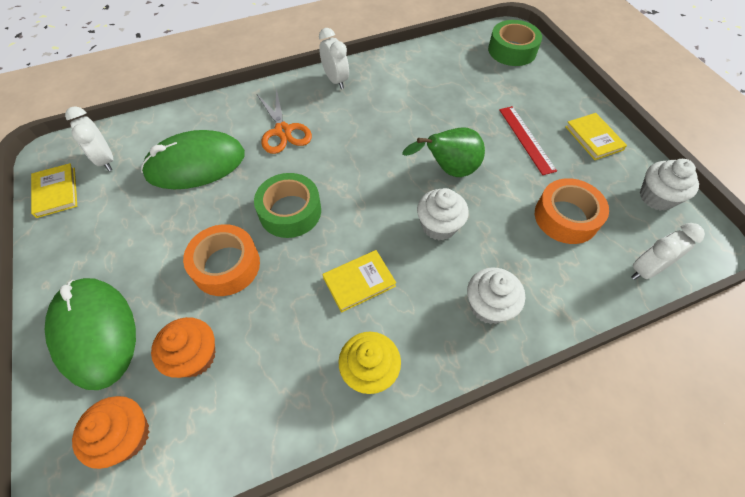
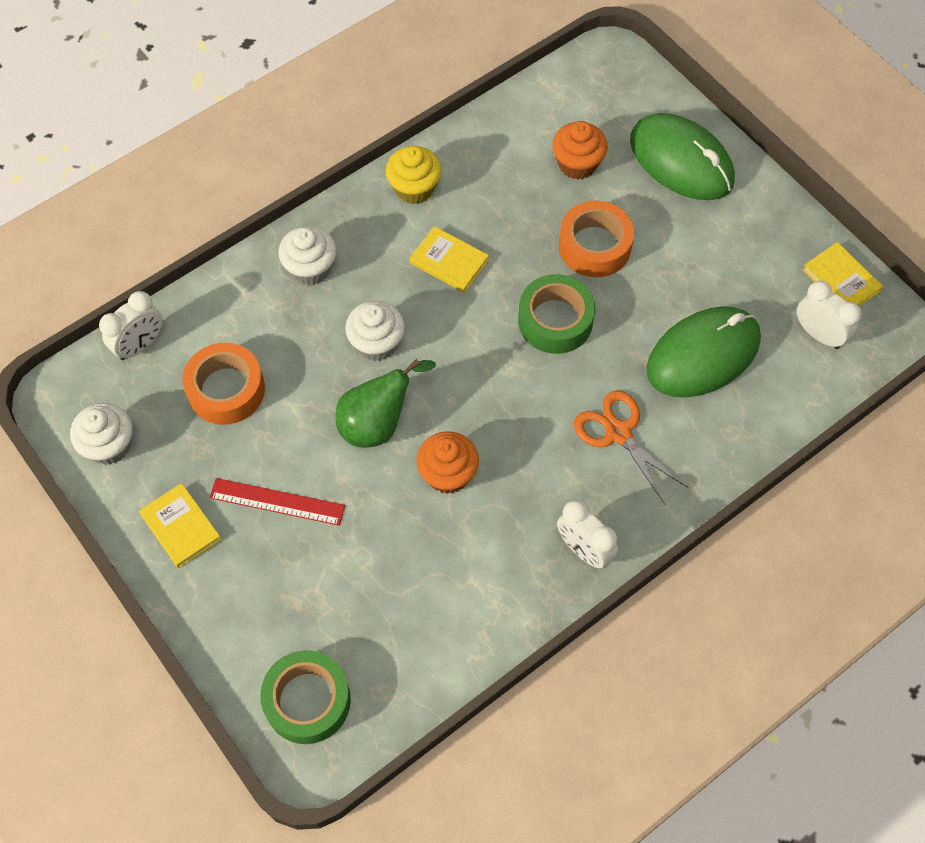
camera: 165 degrees right, 5 degrees up
orange cupcake [72,396,150,469] -> orange cupcake moved to [416,431,479,494]
yellow book [322,250,396,313] -> yellow book turned 75 degrees clockwise [410,226,489,293]
red ruler [499,106,557,175] -> red ruler turned 45 degrees counterclockwise [209,478,345,526]

